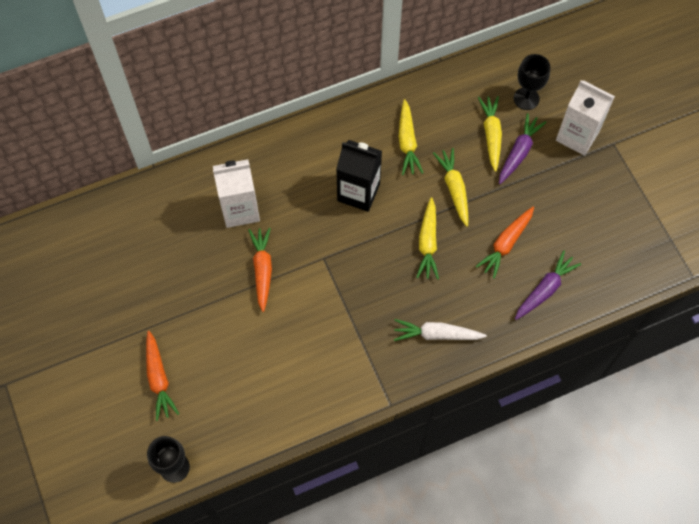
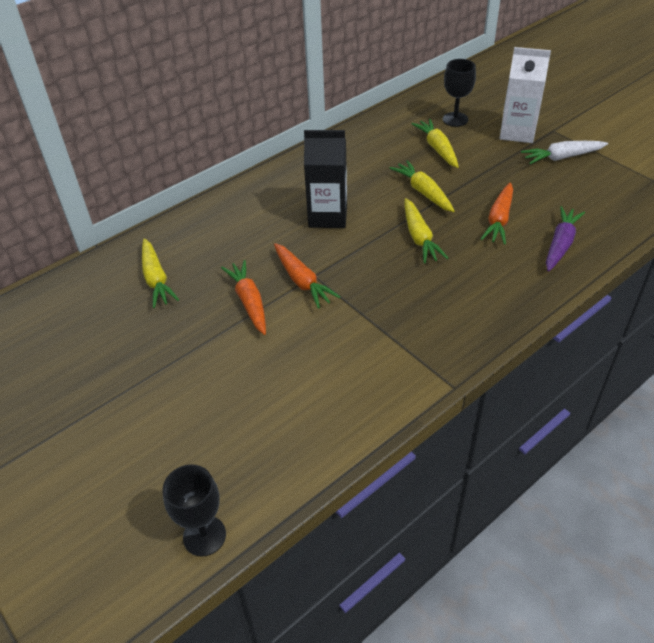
camera: 15 degrees left, 20 degrees down
orange carrot [146,331,179,421] -> orange carrot moved to [274,243,340,309]
white carton [213,159,260,228] -> none
white carrot [394,319,487,341] -> white carrot moved to [521,141,608,164]
yellow carrot [399,99,423,175] -> yellow carrot moved to [142,238,179,308]
purple carrot [499,113,546,184] -> none

